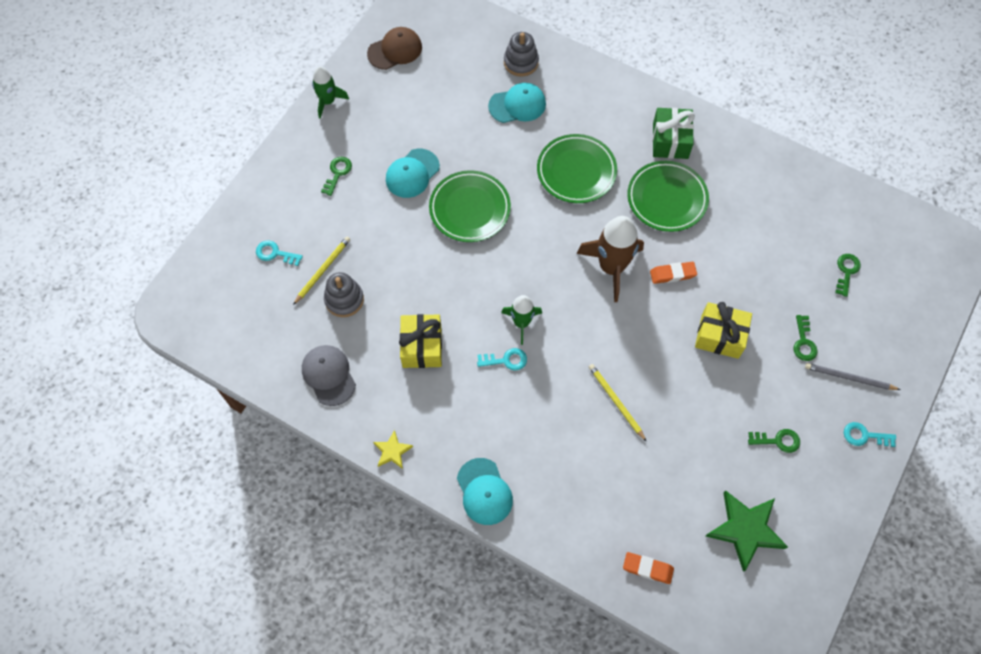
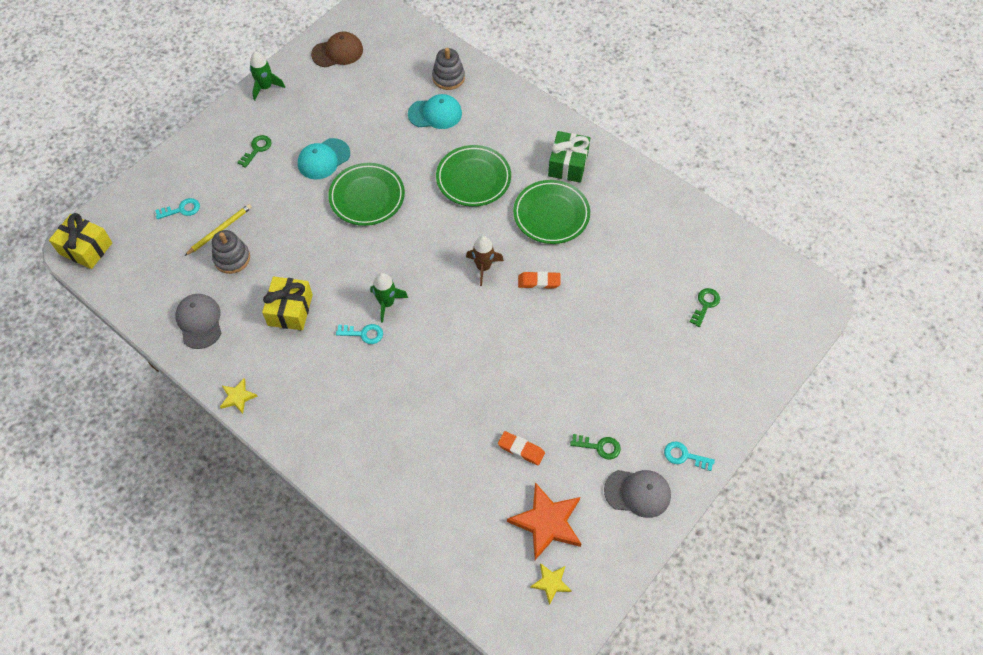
camera: 10 degrees right, 5 degrees down
turquoise key [256,240,303,266] -> turquoise key turned 135 degrees clockwise [155,198,200,219]
turquoise cap [457,458,513,525] -> none
brown rocket [577,216,644,302] -> brown rocket [466,236,504,286], size x0.60
yellow pencil [589,364,647,442] -> none
orange eraser [623,552,674,584] -> orange eraser moved to [498,431,545,466]
yellow gift [695,302,752,359] -> yellow gift moved to [49,213,112,269]
green star [706,491,788,572] -> orange star [507,482,581,560]
green key [793,315,818,361] -> none
grey pencil [805,363,900,390] -> none
none -> yellow star [530,563,572,605]
none -> grey cap [604,470,671,518]

